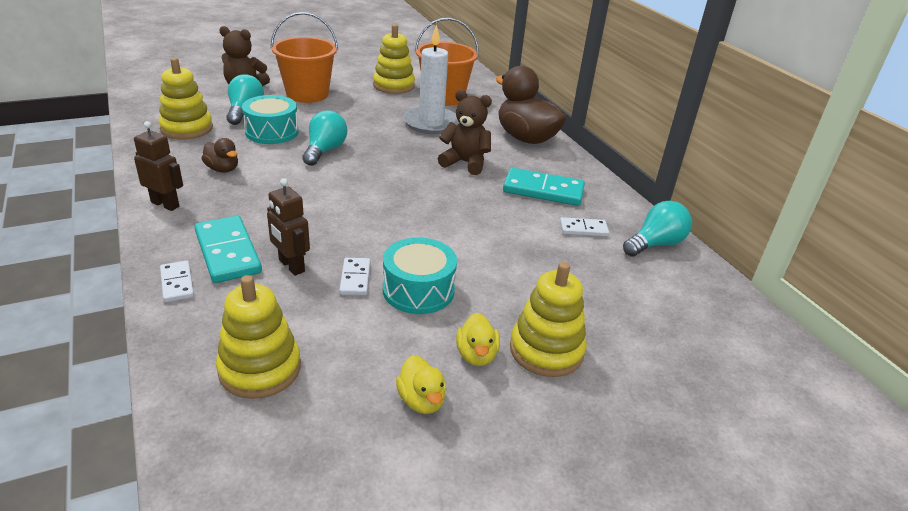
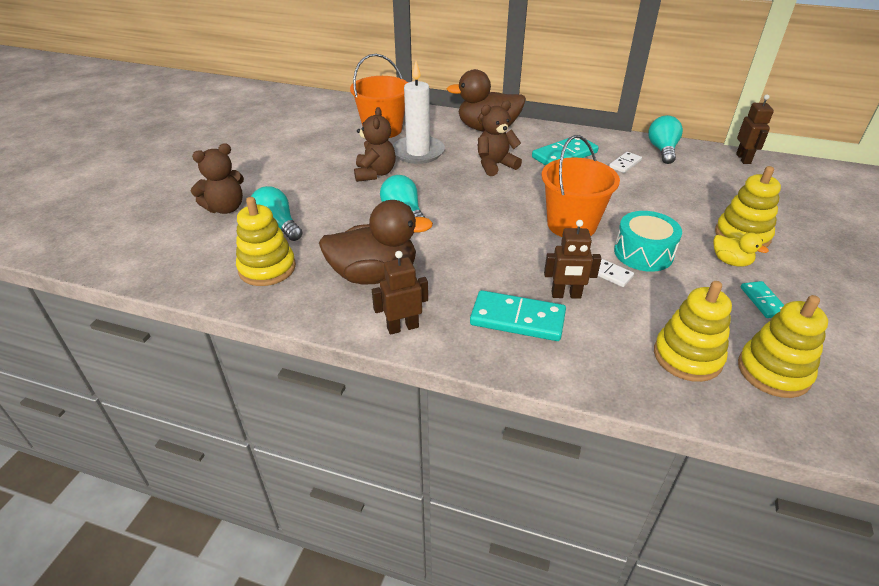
camera: 45 degrees left, 5 degrees up
white domino [160,261,194,302] -> none
brown duck [201,138,238,173] -> brown duck [319,200,433,284], size x2.11
turquoise drum [242,95,299,144] -> none
orange bucket [271,12,338,103] -> orange bucket moved to [542,135,620,237]
yellow stacking toy [373,24,415,94] -> yellow stacking toy moved to [738,295,828,398]
yellow duck [396,355,446,414] -> turquoise domino [741,281,784,318]
none -> brown teddy bear [354,107,396,182]
none -> brown robot [736,94,774,164]

